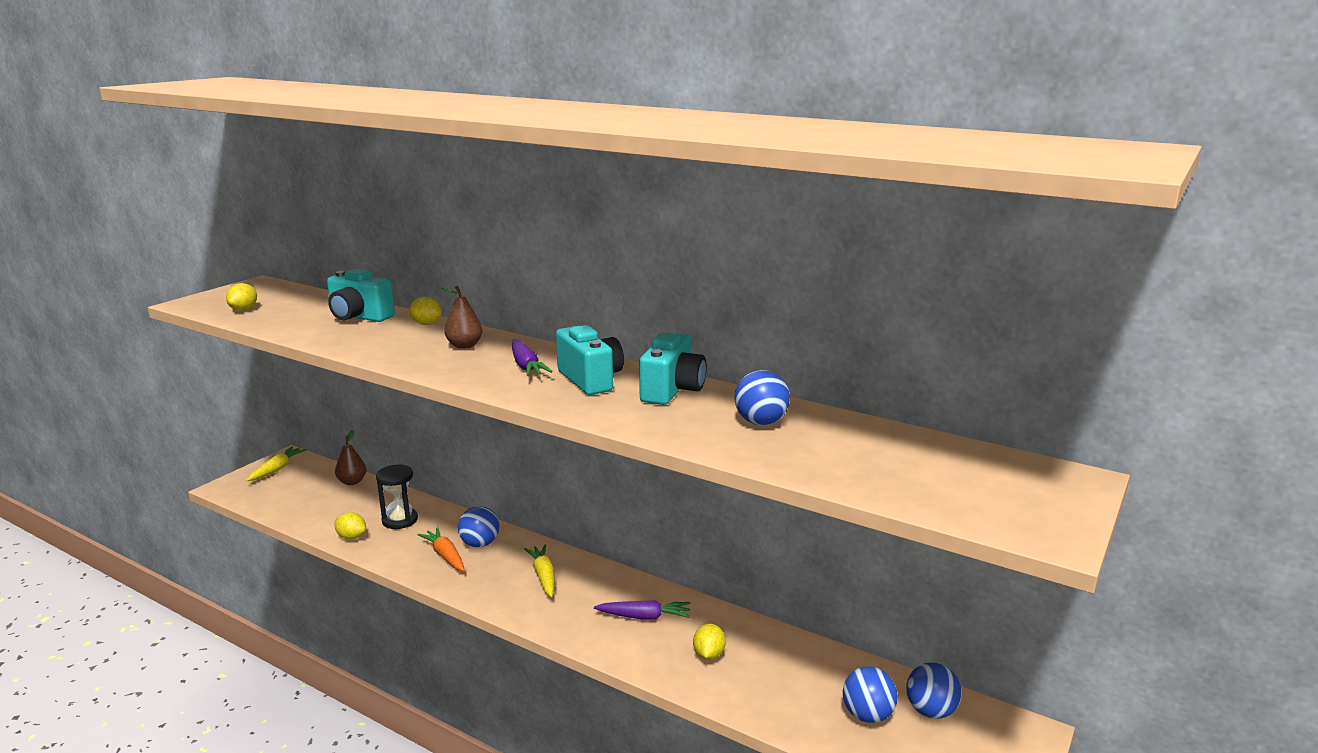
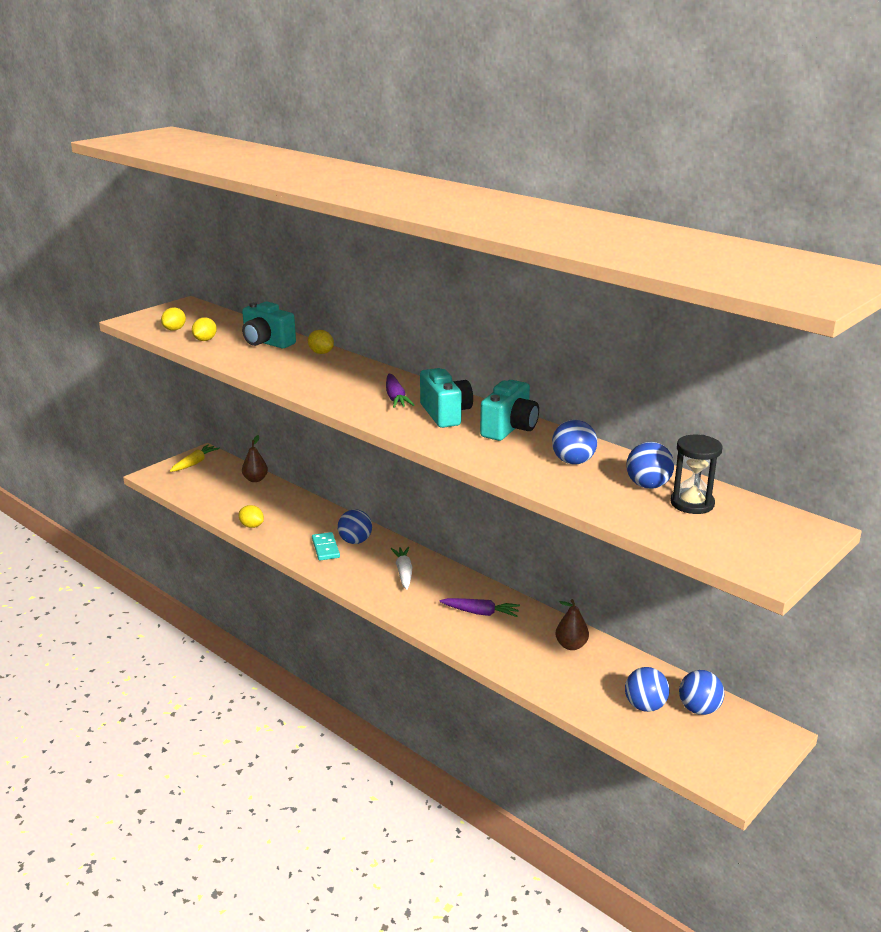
camera: 10 degrees right, 5 degrees up
black hourglass [376,464,418,529] -> black hourglass moved to [671,435,722,514]
orange carrot [418,527,465,571] -> turquoise domino [312,532,340,560]
brown pear [441,286,483,349] -> brown pear moved to [555,599,589,650]
yellow carrot [524,544,555,597] -> white carrot [391,547,413,590]
yellow lemon [693,624,726,660] -> yellow lemon moved to [192,317,217,341]
none -> blue ball [626,442,674,489]

